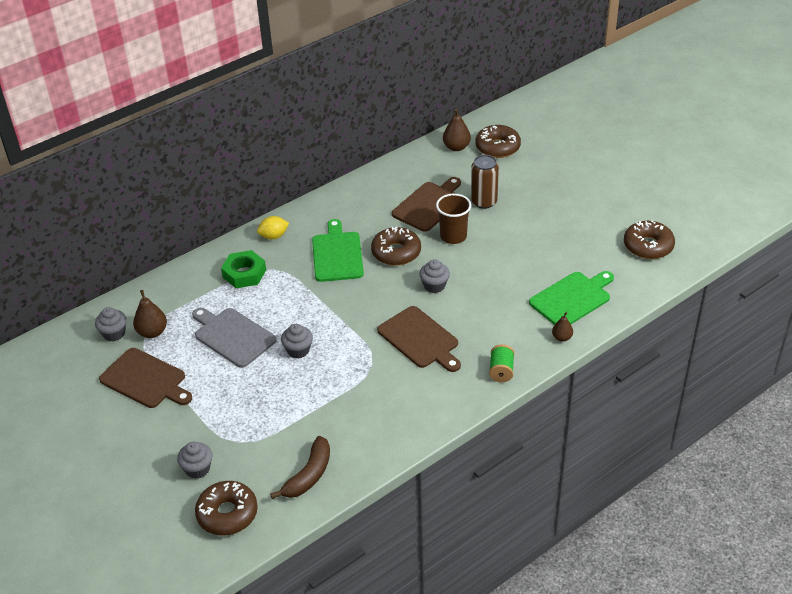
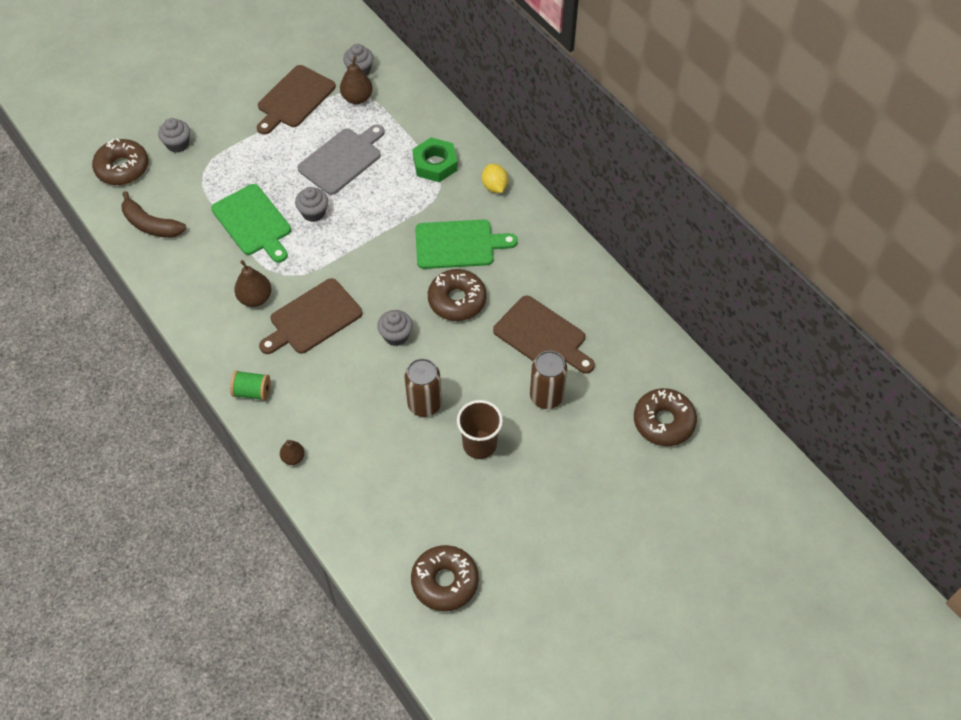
camera: 90 degrees right, 15 degrees up
brown cup [436,194,471,244] -> brown cup moved to [457,400,503,459]
brown pear [443,108,471,151] -> brown pear moved to [234,260,271,307]
green cutting board [529,271,614,325] -> green cutting board moved to [211,184,291,263]
none -> brown can [404,358,442,417]

